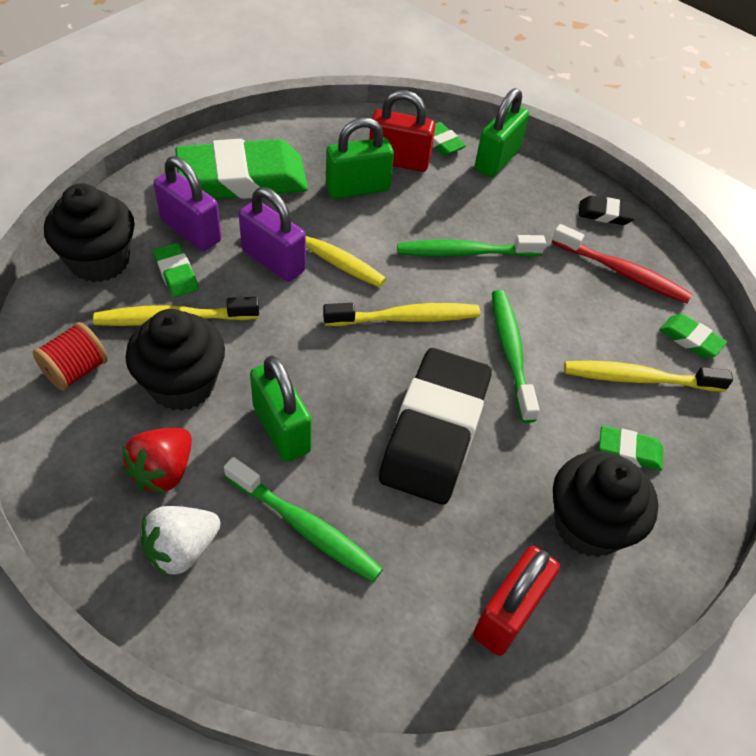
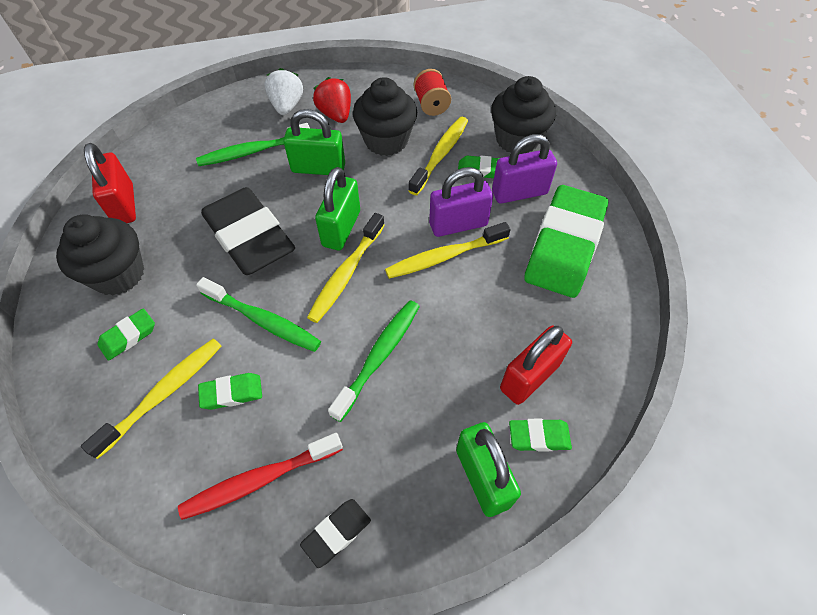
camera: 130 degrees right, 5 degrees up
green padlock [326,118,394,199] -> green padlock moved to [315,167,360,250]
green eraser [659,314,727,358] -> green eraser moved to [198,373,262,410]

